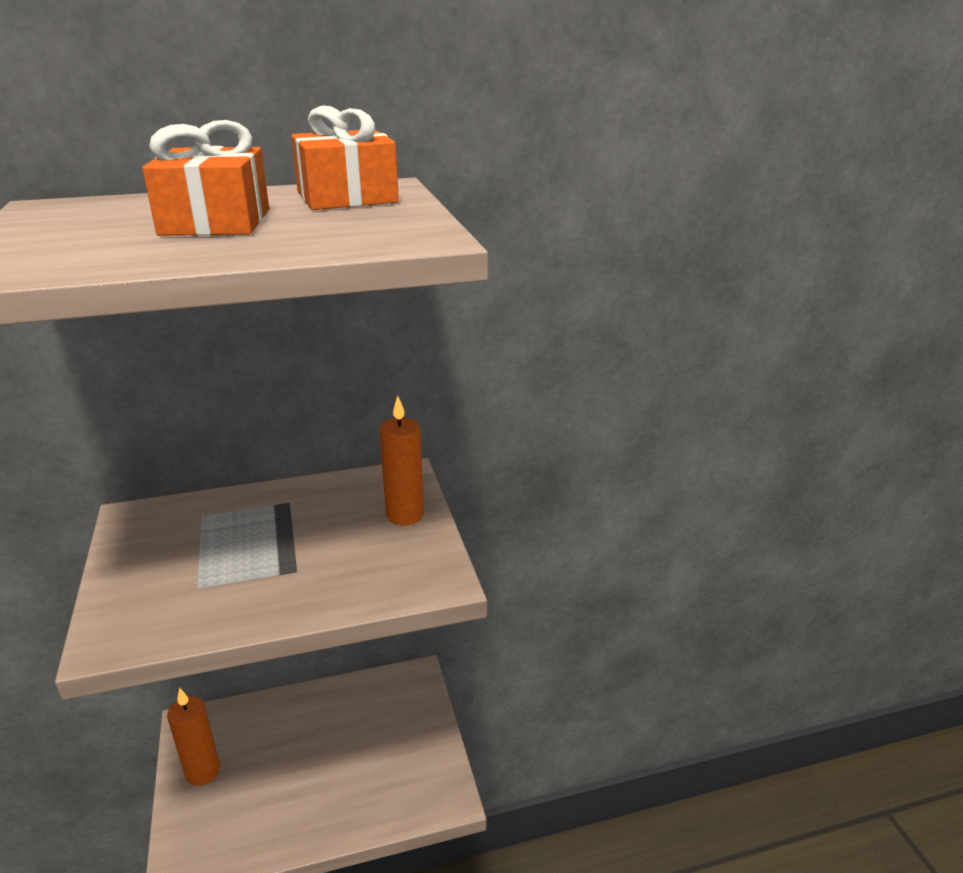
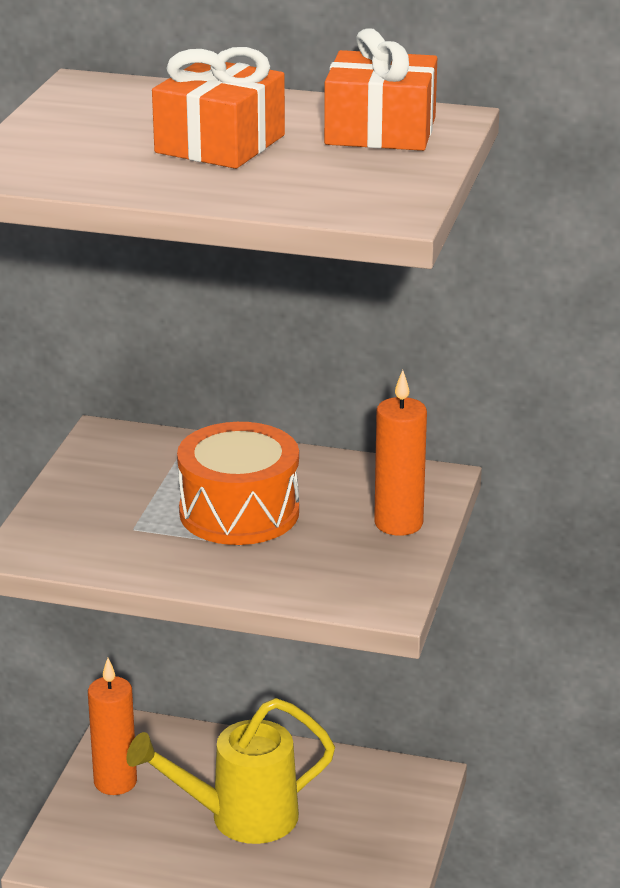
camera: 30 degrees right, 0 degrees up
none -> yellow watering can [127,698,335,844]
none -> orange drum [177,422,299,545]

